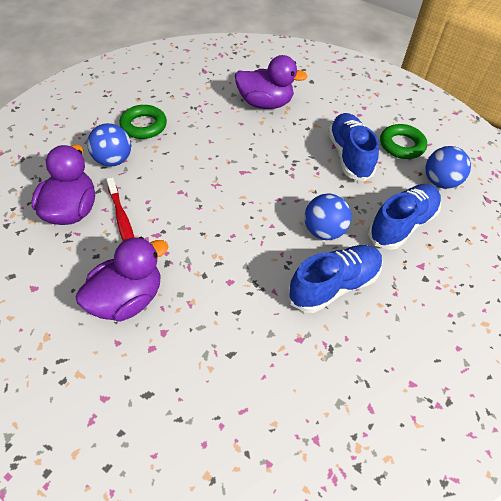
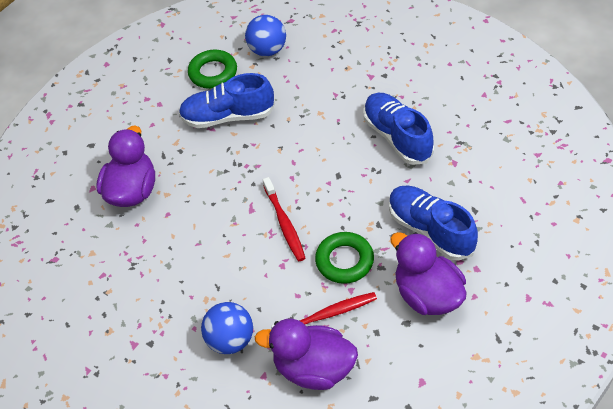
camera: 80 degrees left, 0 degrees up
green ring [119,105,167,139] -> green ring moved to [315,232,374,284]
blue ball [304,194,351,240] -> none
blue shoe [368,184,441,250] -> blue shoe moved to [389,186,478,261]
none -> red toothbrush [263,177,305,261]

